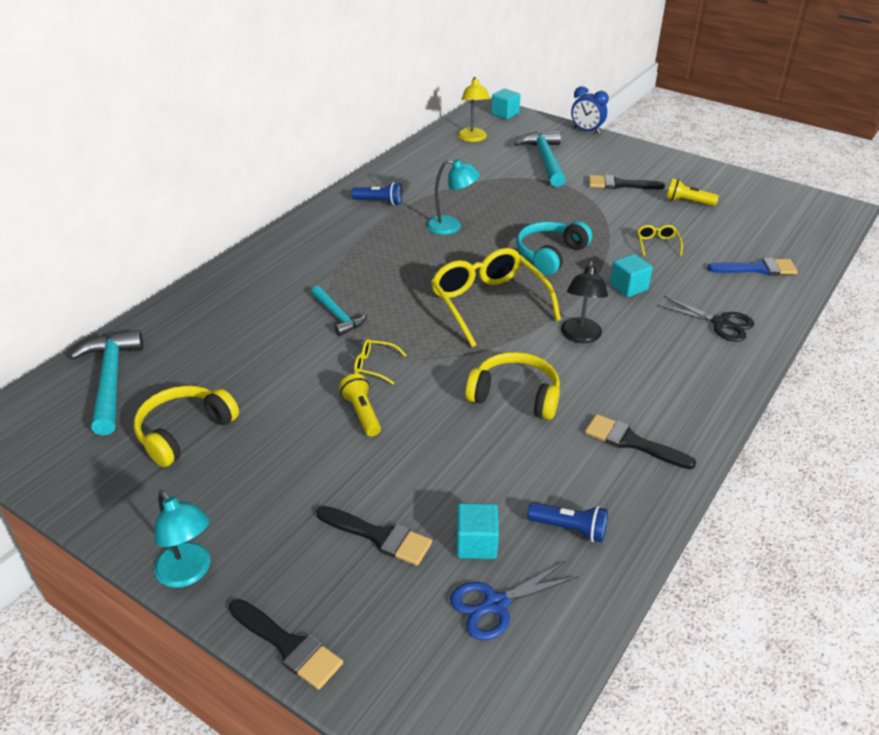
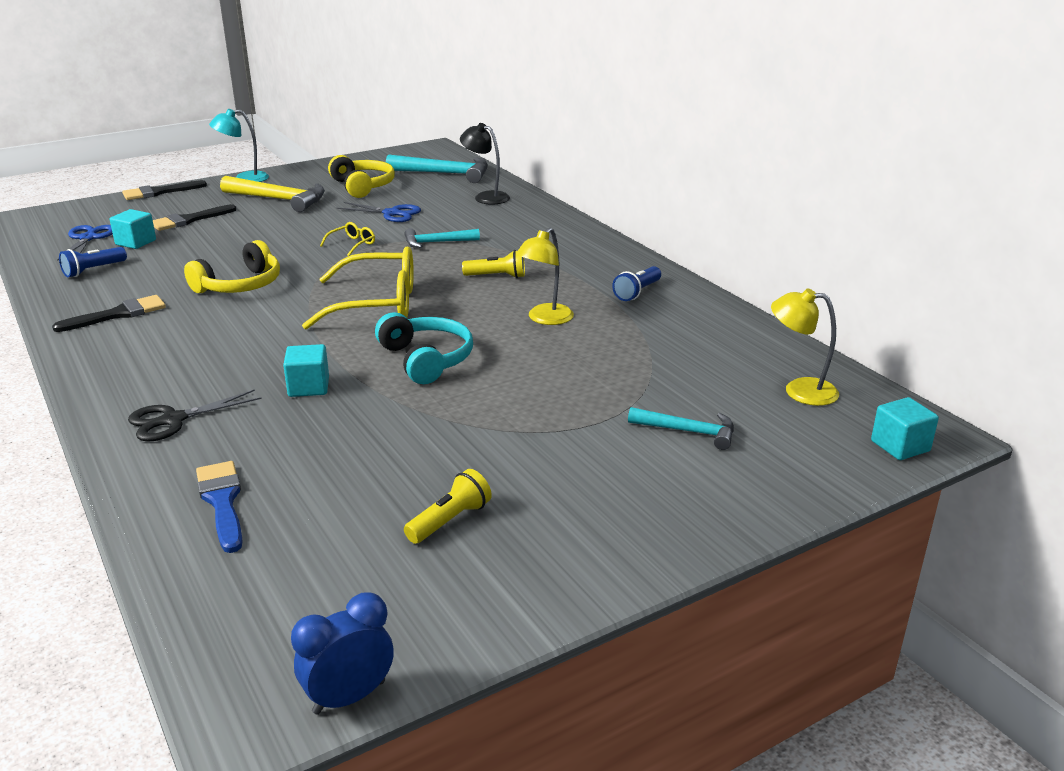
camera: 115 degrees right, 10 degrees down
yellow flashlight [339,374,381,436] -> yellow flashlight moved to [462,250,525,278]
turquoise lamp [426,159,480,235] -> yellow lamp [516,228,574,325]
turquoise hammer [514,130,566,187] -> turquoise hammer [628,407,734,450], size x0.61
black lamp [561,261,608,343] -> black lamp moved to [460,123,510,205]
blue clock [571,86,609,134] -> blue clock moved to [291,593,394,715]
black brush [589,175,665,189] -> none
yellow glasses [637,225,683,256] -> none
blue brush [707,258,798,276] -> blue brush turned 135 degrees clockwise [196,461,243,553]
none -> yellow hammer [220,176,325,212]
none -> blue scissors [337,202,421,222]

